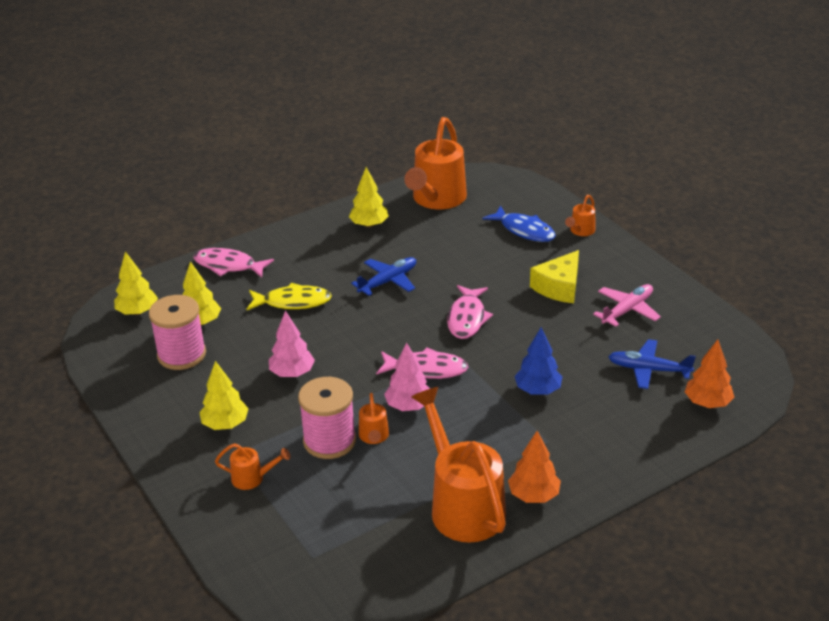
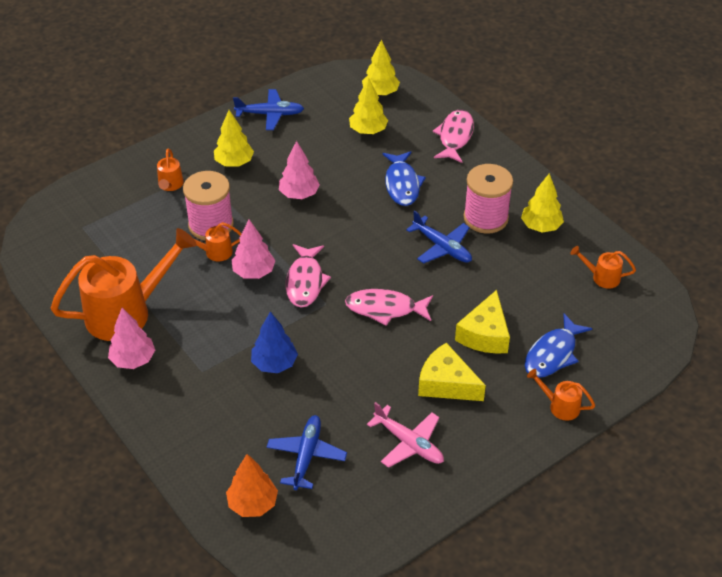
camera: 85 degrees right, 10 degrees up
pink spool [149,295,206,370] -> pink spool moved to [464,164,513,234]
yellow fish [247,283,332,310] -> blue fish [383,151,426,206]
orange watering can [404,117,467,209] -> orange watering can [570,246,636,289], size x0.44
orange tree [508,431,561,503] -> pink tree [108,308,155,369]
none -> blue plane [233,89,304,130]
none -> yellow cheese [455,290,510,354]

